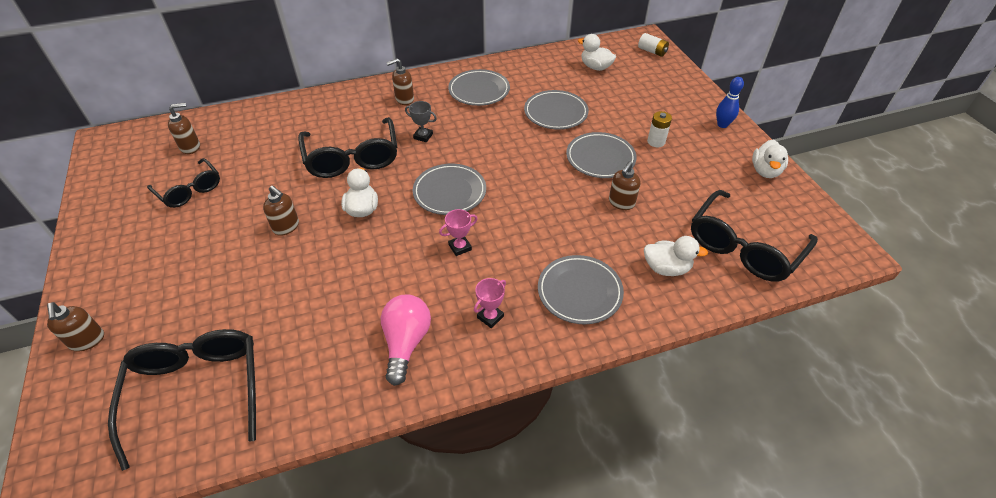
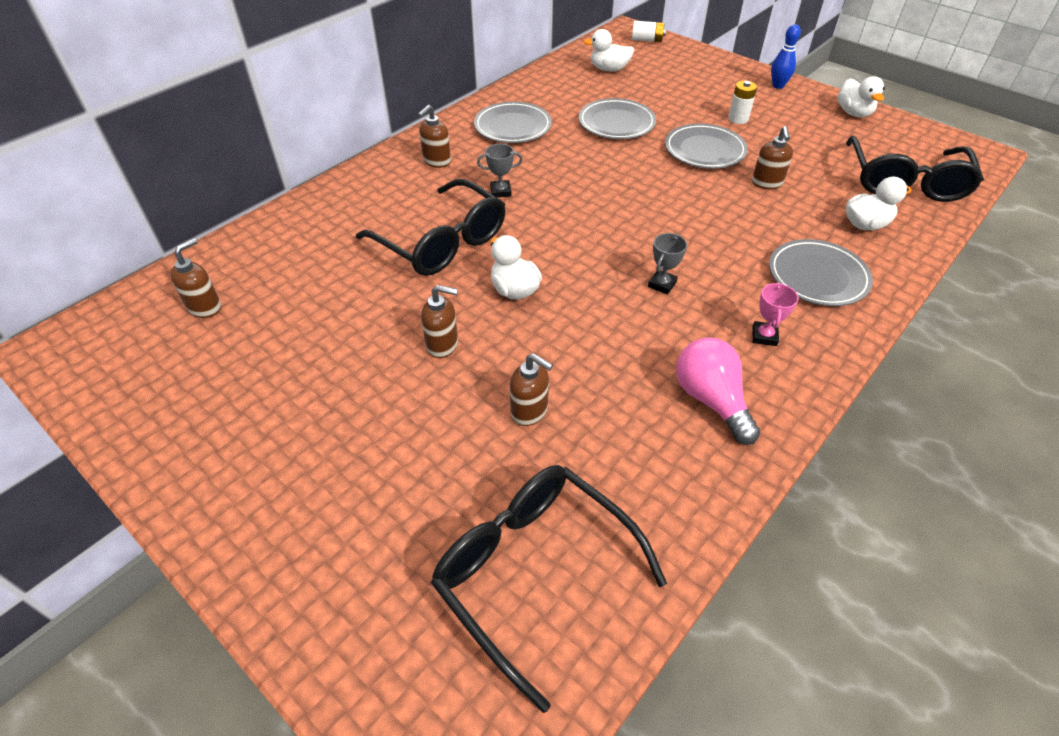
camera: 30 degrees left, 0 degrees up
brown soap dispenser [47,302,104,351] -> brown soap dispenser moved to [510,353,553,426]
black glasses [147,158,220,208] -> none
grey plate [413,164,486,215] -> none
pink trophy [439,209,477,256] -> grey trophy [648,233,687,295]

